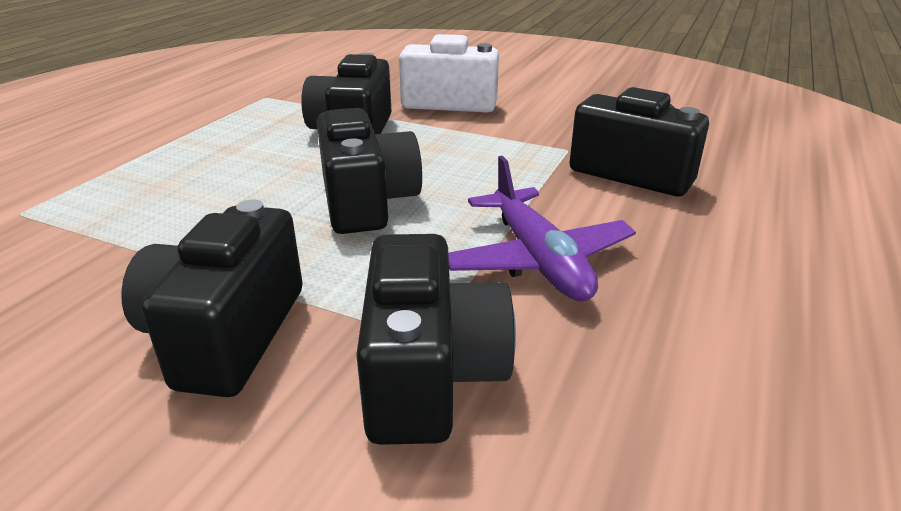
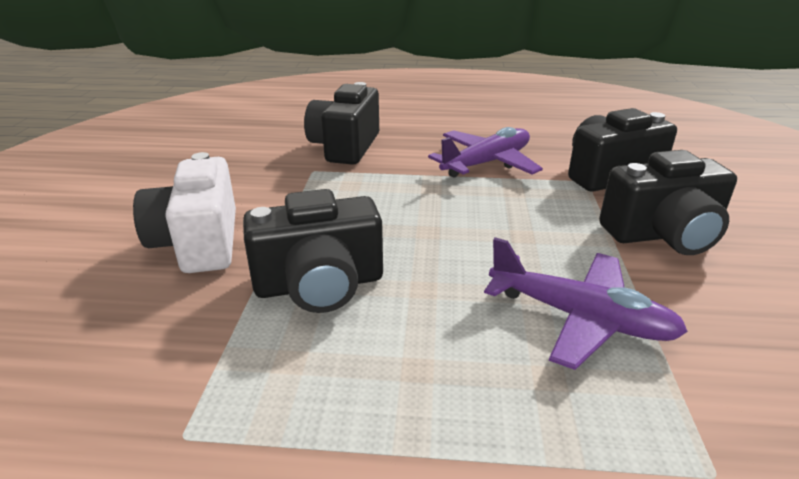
camera: 110 degrees left, 0 degrees up
black camera [317,108,422,234] -> none
none -> purple plane [484,237,688,370]

